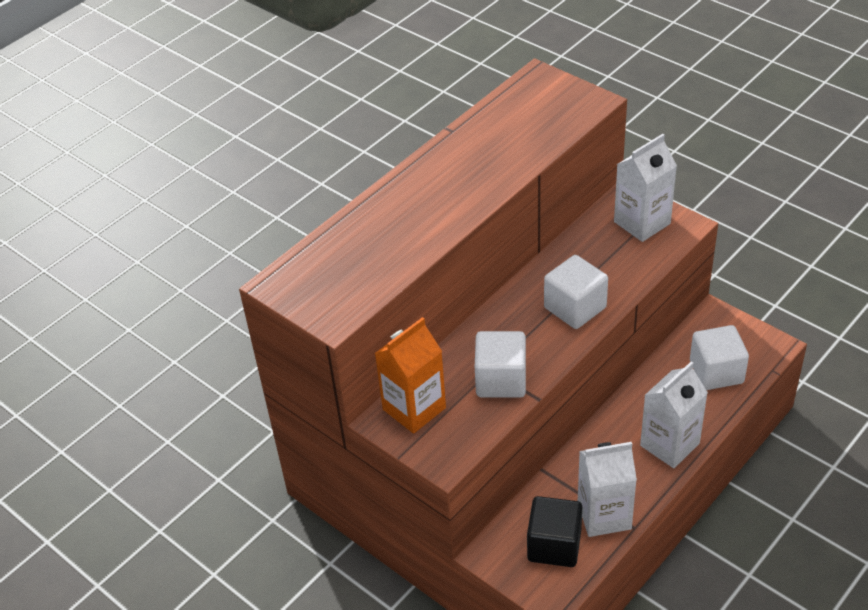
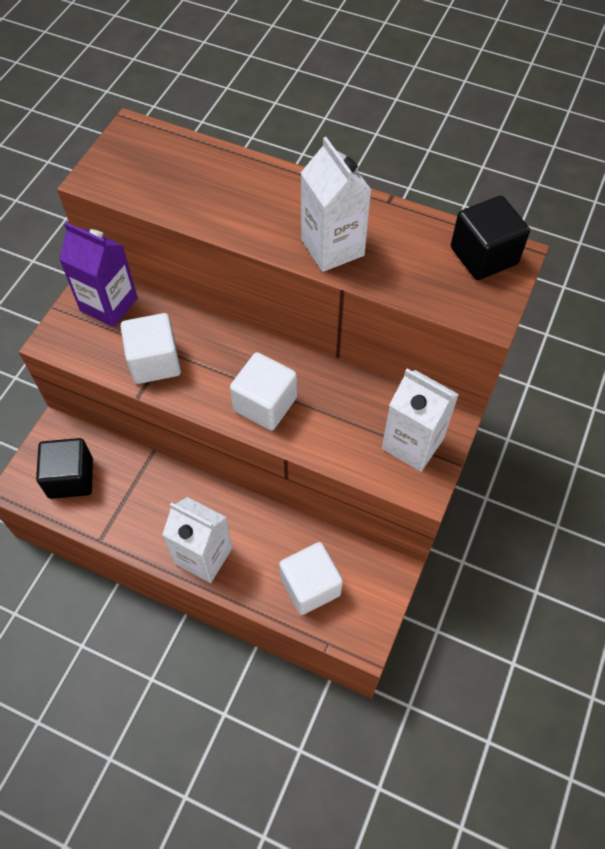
camera: 70 degrees right, 15 degrees up
orange carton [375,317,446,434] -> purple carton [59,222,138,327]
white carton [578,442,637,537] -> white carton moved to [301,137,371,272]
none -> black cube [451,196,530,280]

